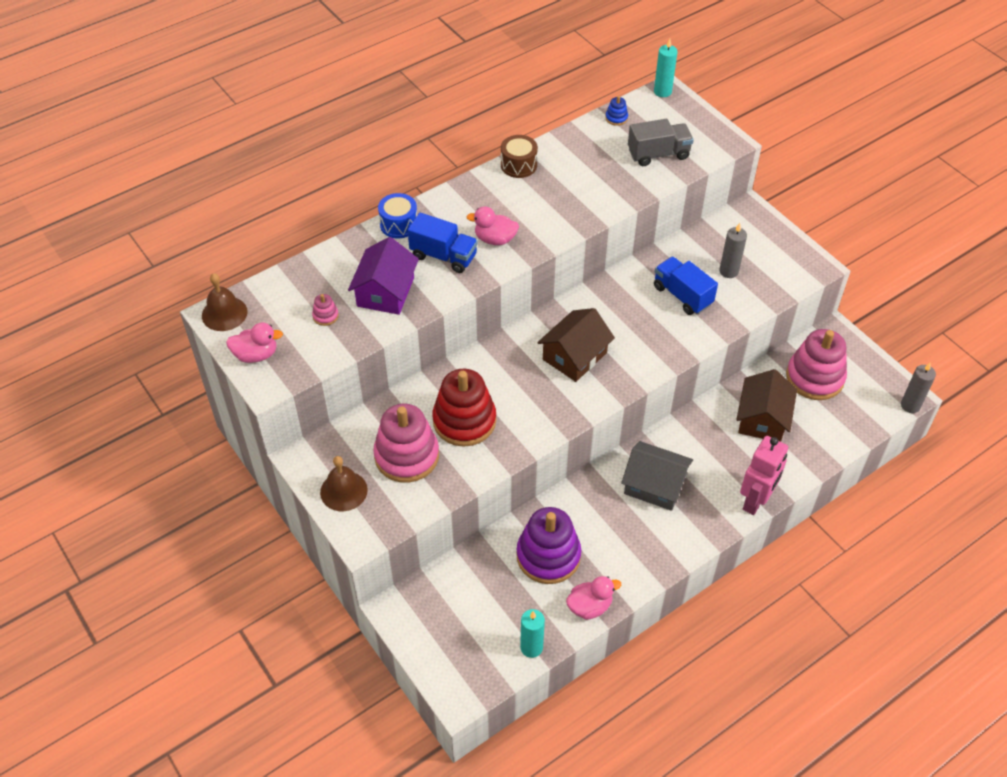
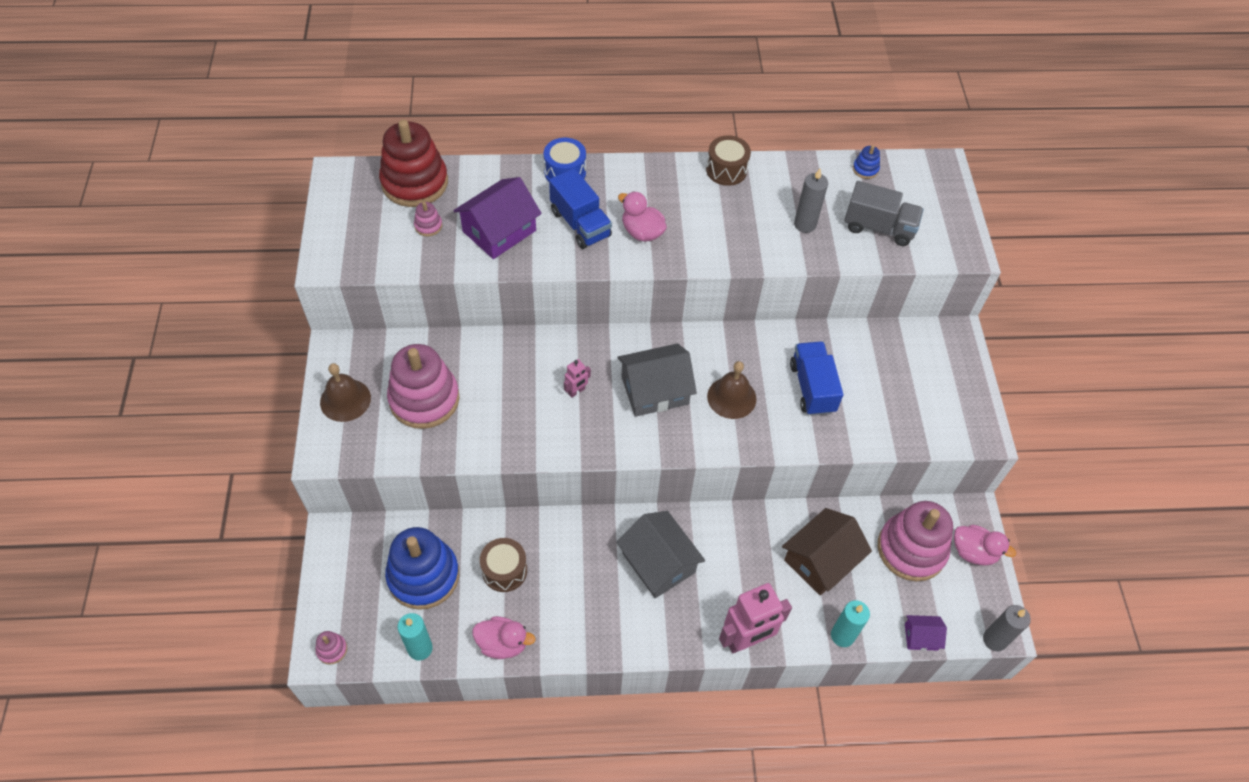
camera: 30 degrees right, 5 degrees up
brown bell [202,273,248,331] -> brown bell moved to [707,361,756,419]
pink duck [226,323,283,363] -> pink duck moved to [954,525,1016,566]
red stacking toy [432,369,496,447] -> red stacking toy moved to [379,120,448,207]
purple stacking toy [516,507,581,584] -> brown drum [480,538,527,592]
brown house [537,308,615,382] -> grey house [617,343,697,417]
turquoise candle [654,39,678,97] -> turquoise candle moved to [831,600,870,647]
grey candle [719,223,747,278] -> grey candle moved to [794,169,828,233]
none -> pink stacking toy [315,631,347,665]
none -> blue stacking toy [385,527,459,610]
none -> pink robot [564,359,591,398]
none -> purple house [905,615,947,651]

